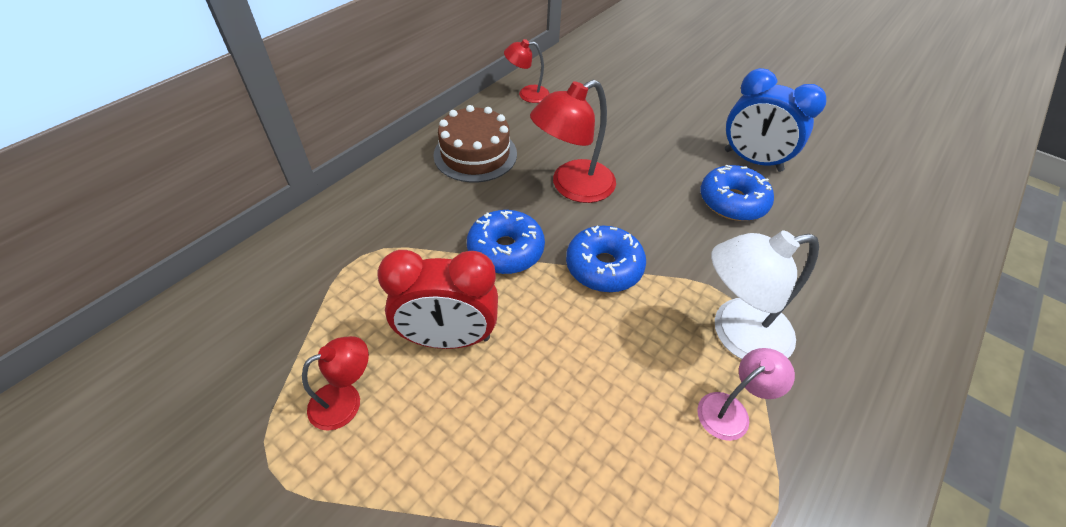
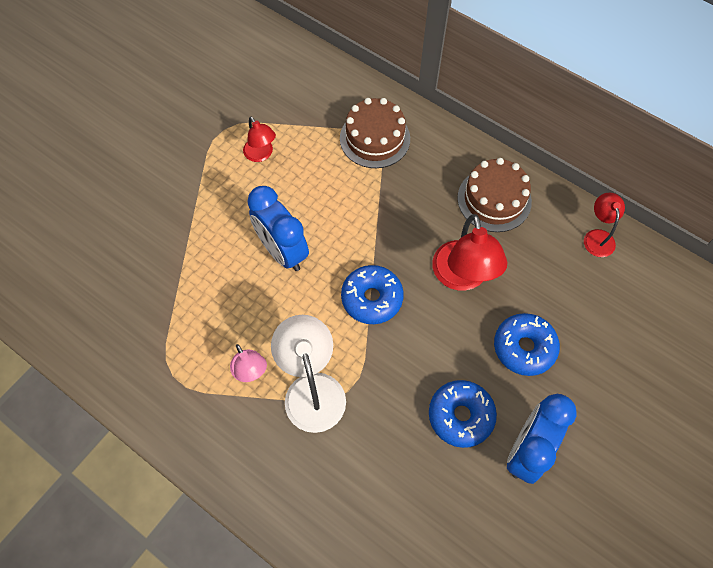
camera: 90 degrees right, 15 degrees up
red clock [377,250,498,349] -> none
blue donut [467,210,545,274] -> blue donut moved to [494,313,560,376]
red lamp [530,80,616,203] -> red lamp turned 150 degrees counterclockwise [432,214,507,291]
none -> blue clock [247,186,309,271]
none -> brown cake [340,98,410,168]

